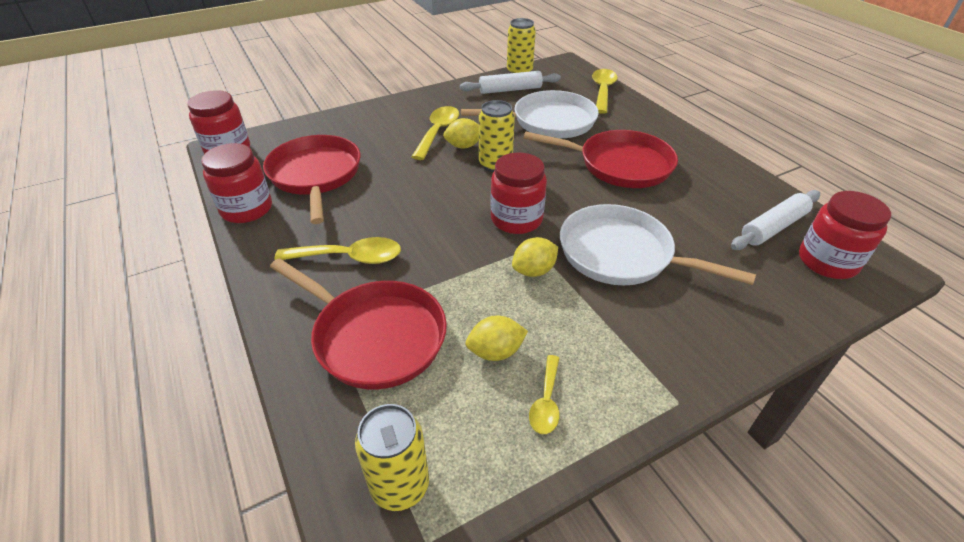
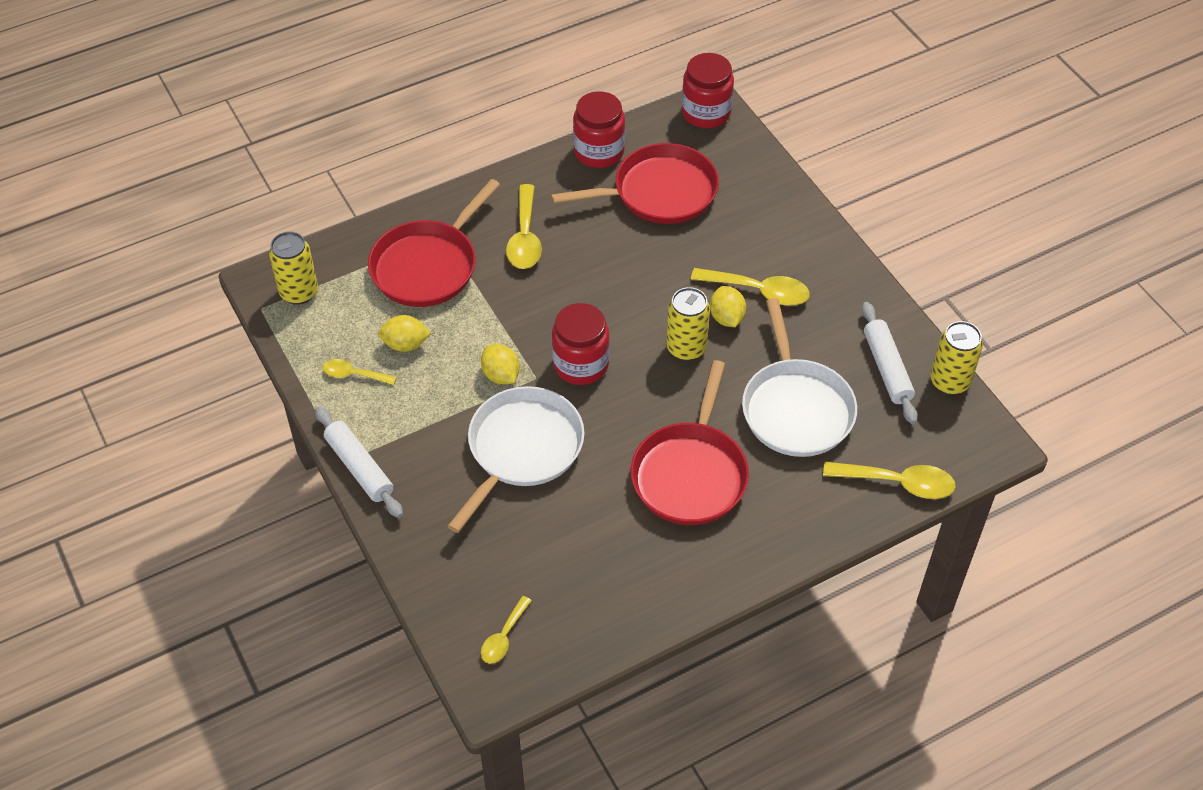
camera: 90 degrees right, 10 degrees up
yellow lemon [466,315,528,361] -> yellow lemon turned 75 degrees counterclockwise [378,315,431,352]
white rolling pin [731,190,820,250] -> white rolling pin moved to [315,406,403,518]
red jar [799,191,891,279] -> yellow spoon [481,596,532,664]

